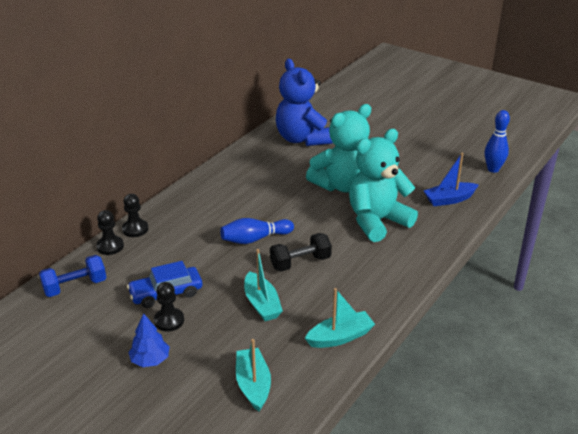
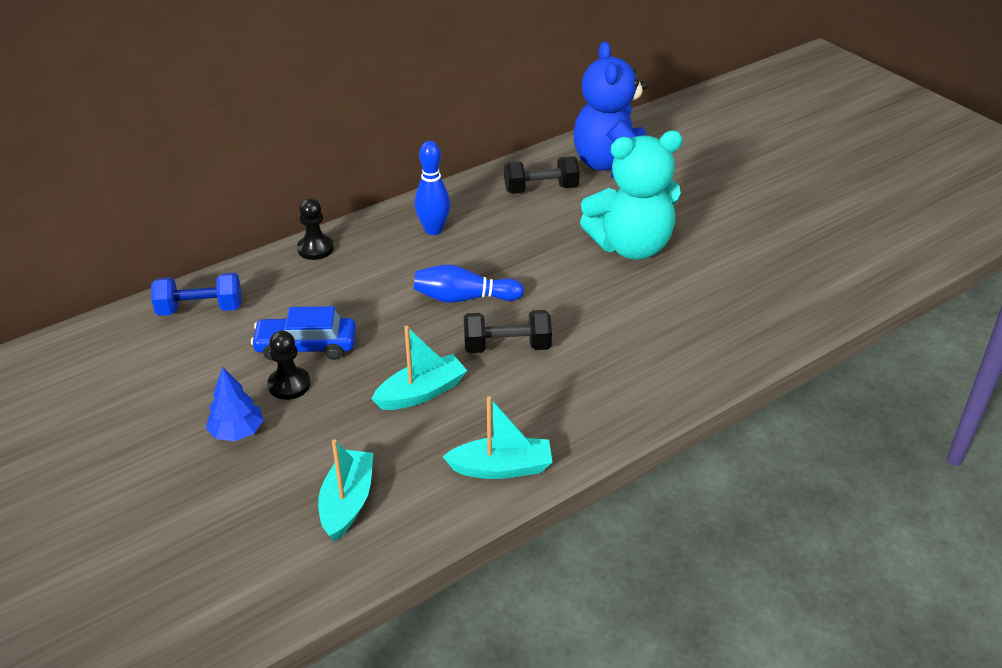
camera: 20 degrees right, 5 degrees up
black pawn [96,210,124,255] -> none
turquoise boat [244,249,283,321] -> turquoise boat turned 120 degrees counterclockwise [371,326,467,410]
turquoise teddy bear [349,129,418,242] -> none
blue boat [424,153,479,206] -> none
blue bowling pin [485,110,510,173] -> blue bowling pin moved to [415,141,450,235]
none -> black dumbbell [504,156,580,194]

